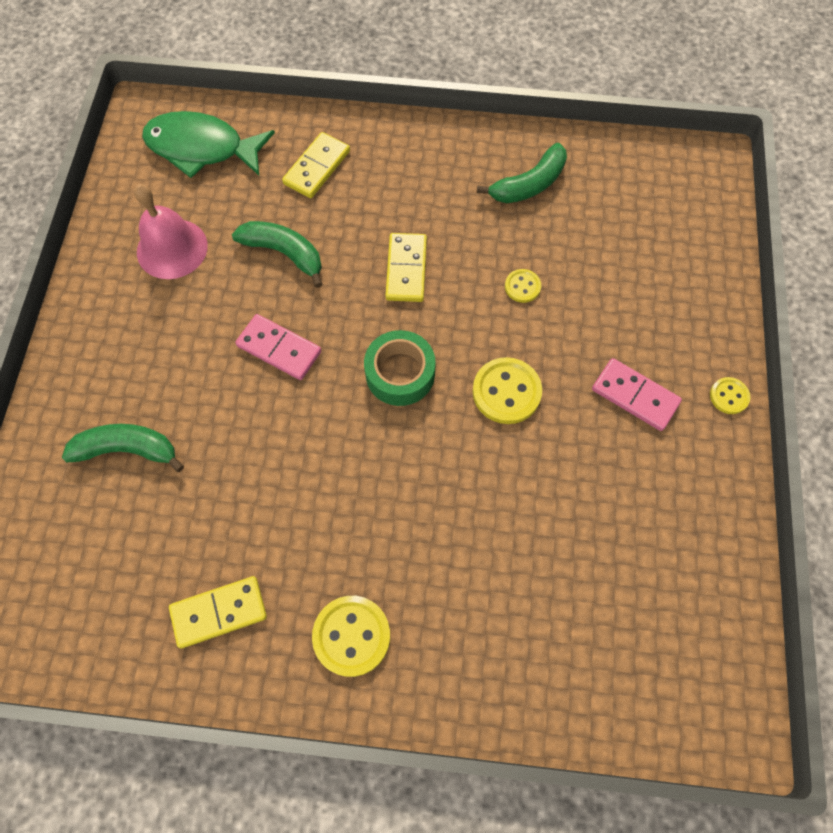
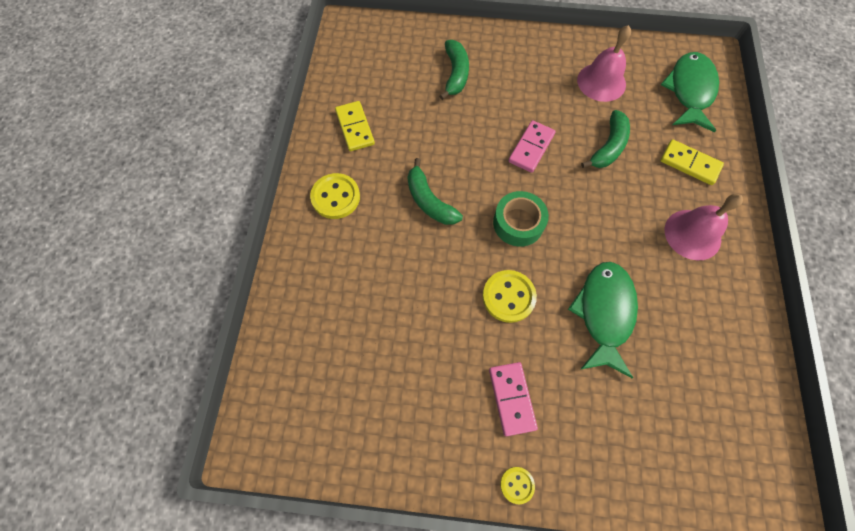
camera: 90 degrees right, 0 degrees up
yellow domino [385,233,427,302] -> none
green banana [477,143,567,203] -> green banana moved to [407,158,463,225]
yellow button [505,269,541,303] -> green fish [568,262,638,378]
pink domino [592,358,682,431] -> pink domino turned 45 degrees counterclockwise [489,362,538,436]
none -> pink bell [665,194,743,261]

